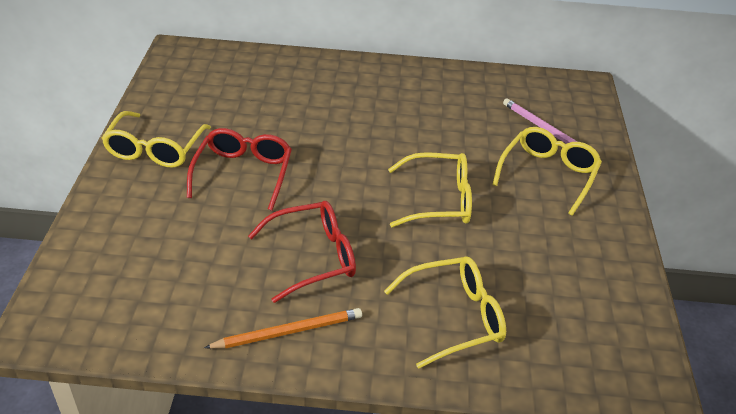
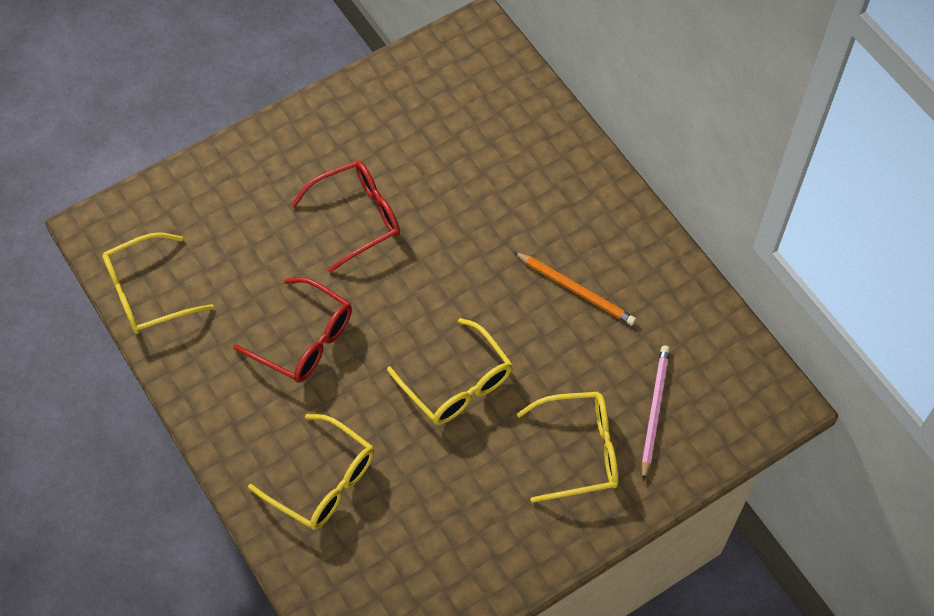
camera: 55 degrees right, 20 degrees up
yellow glasses [101,111,211,168] -> yellow glasses moved to [102,232,214,334]
orange pencil [204,308,362,349] -> orange pencil moved to [514,252,636,325]

